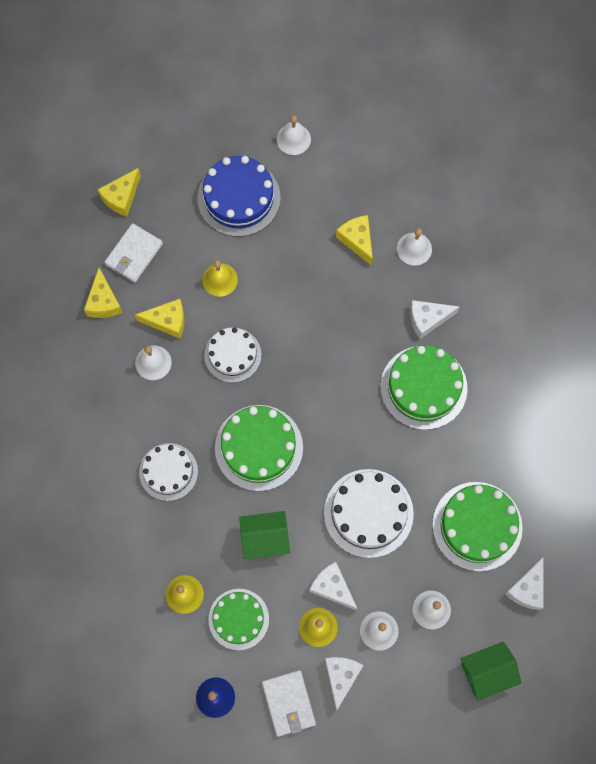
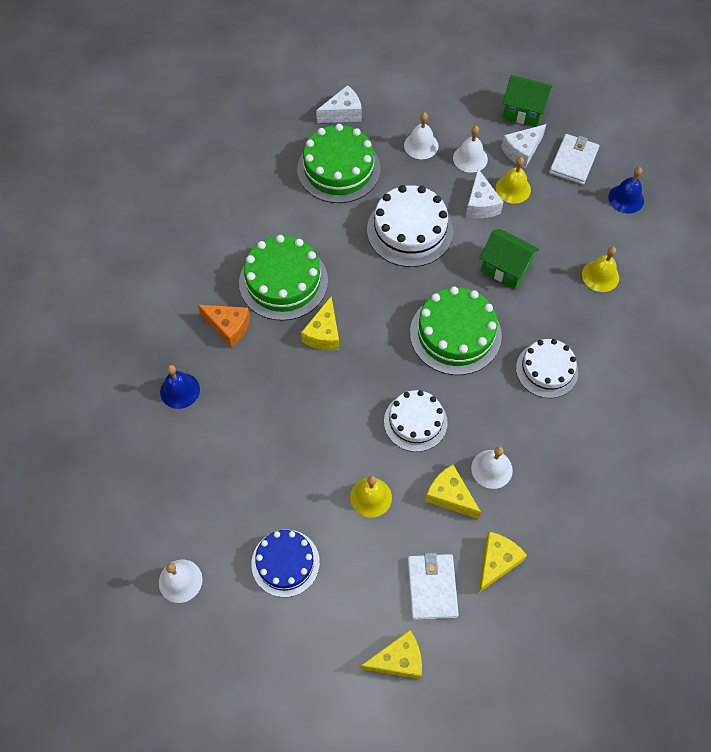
camera: 140 degrees left, 10 degrees down
white wallet [104,223,163,282] -> white wallet turned 75 degrees counterclockwise [407,553,459,620]
blue cake [197,156,281,237] -> blue cake [251,530,320,597], size x0.66
green cake [208,589,269,650] -> none
yellow cheese [336,215,373,266] -> yellow cheese moved to [301,296,339,350]
white bell [397,228,432,266] -> blue bell [160,365,200,409]
white cheese [410,300,459,339] -> orange cheese [198,305,250,348]
green house [460,641,521,701] -> green house moved to [503,75,552,127]

